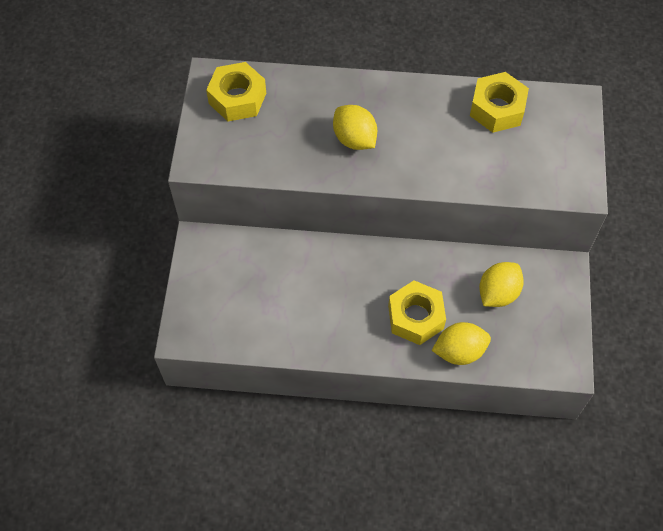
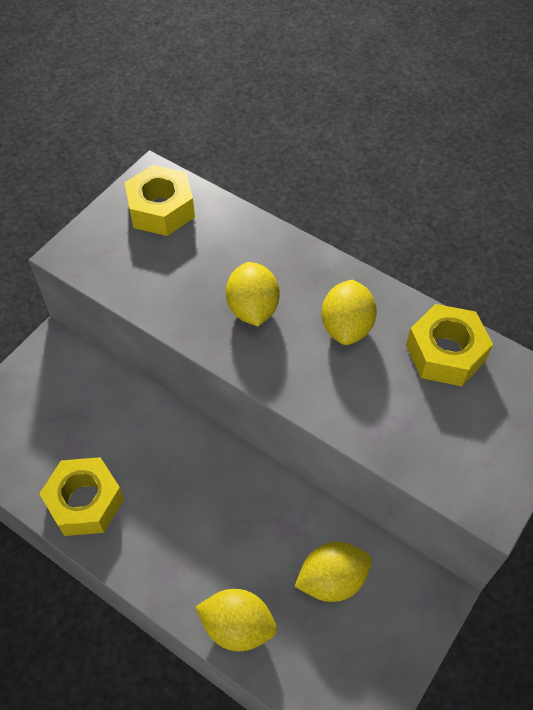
camera: 30 degrees right, 5 degrees down
yellow nut [388,281,446,345] -> yellow nut moved to [39,457,124,536]
none -> yellow lemon [322,280,377,345]

